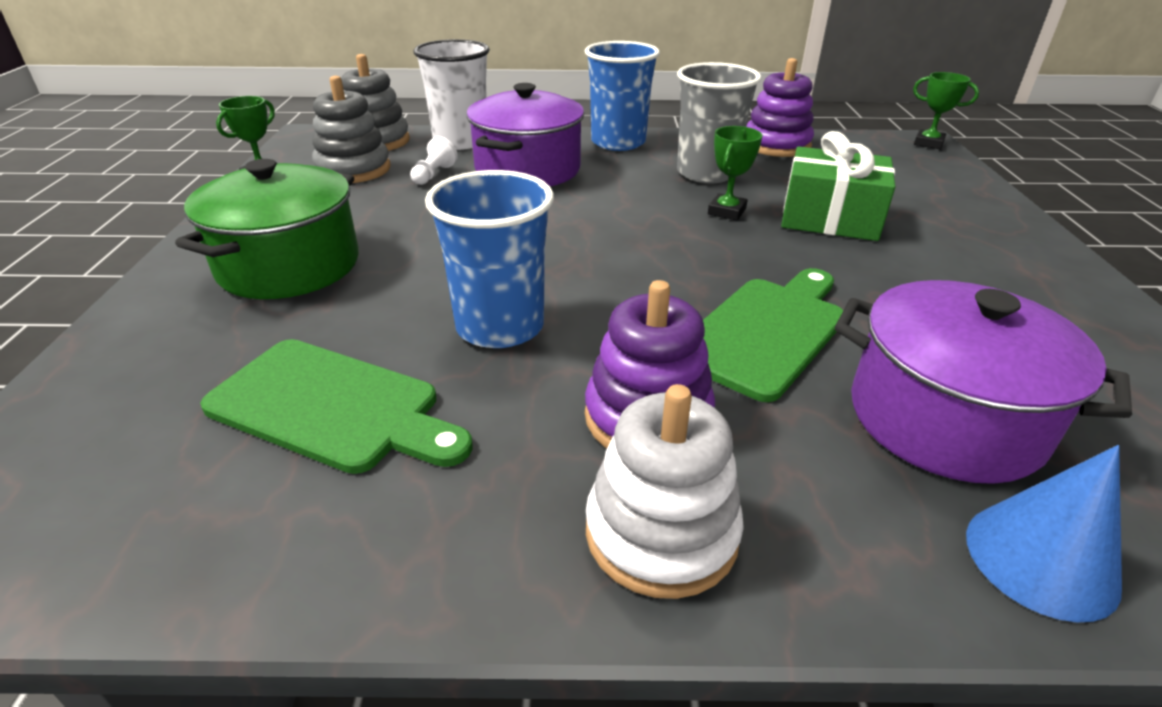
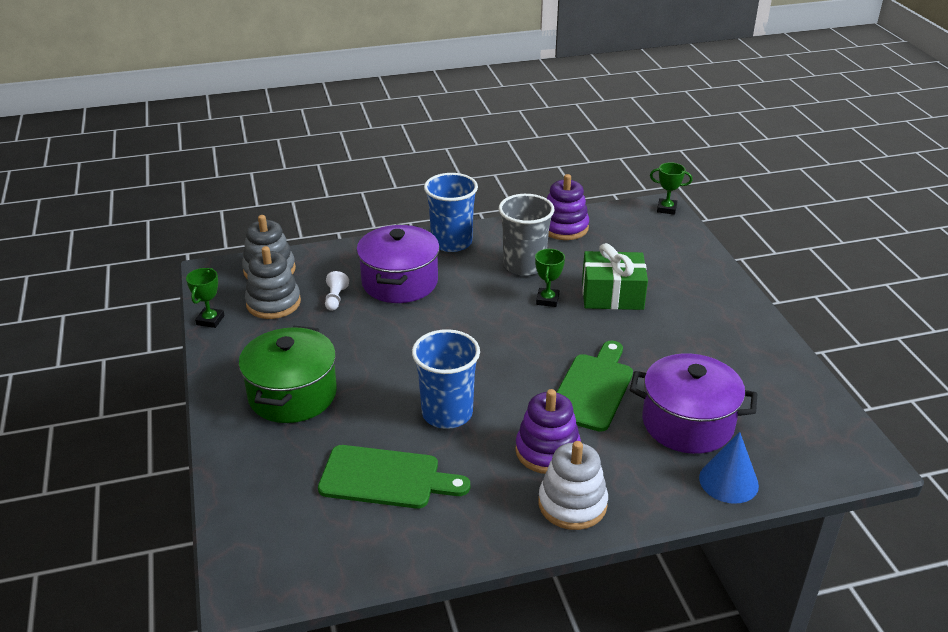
camera: 15 degrees left, 0 degrees up
white cup [414,39,490,150] -> none

